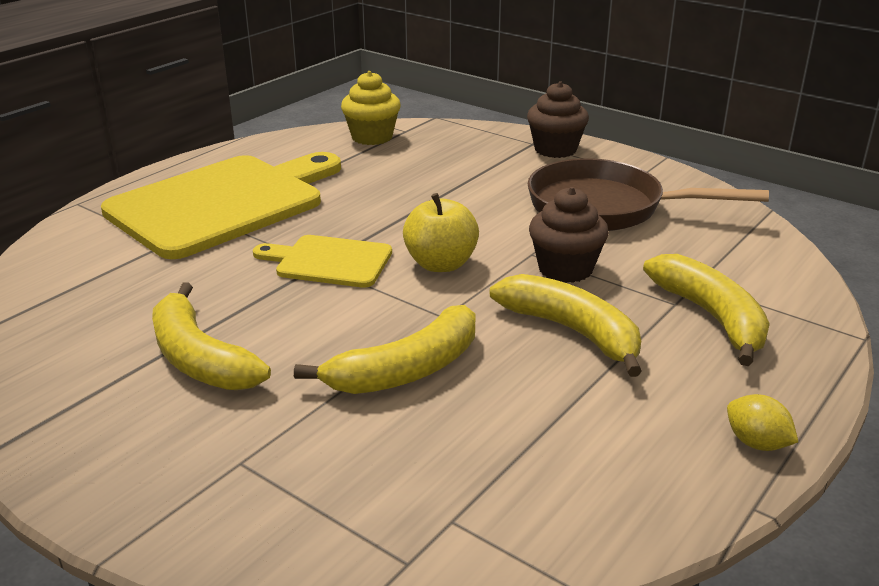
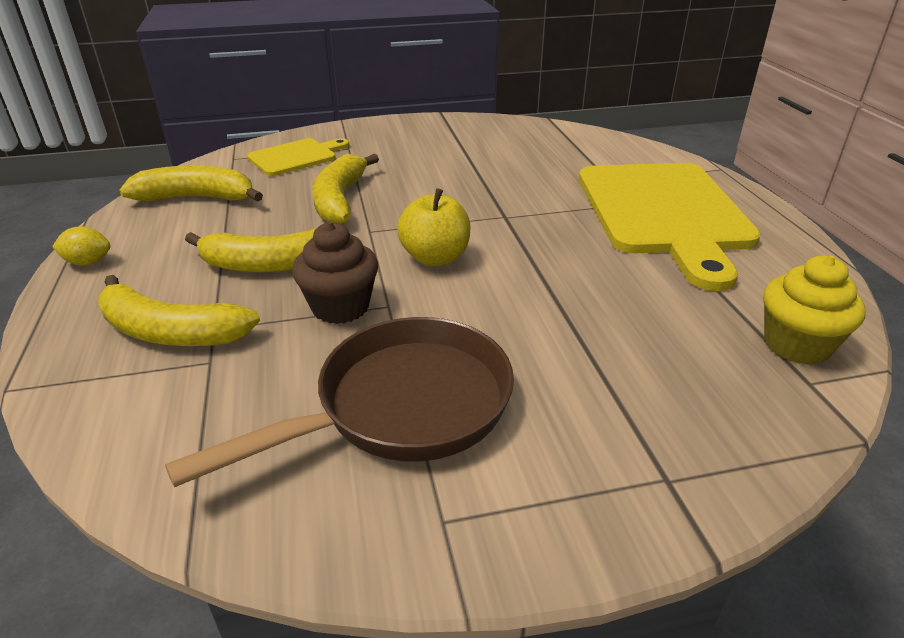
camera: 130 degrees right, 5 degrees up
yellow banana [152,283,271,390] -> yellow banana moved to [119,165,263,202]
yellow cutting board [253,235,392,288] -> yellow cutting board moved to [247,138,349,176]
brown cupcake [527,81,589,158] -> none

